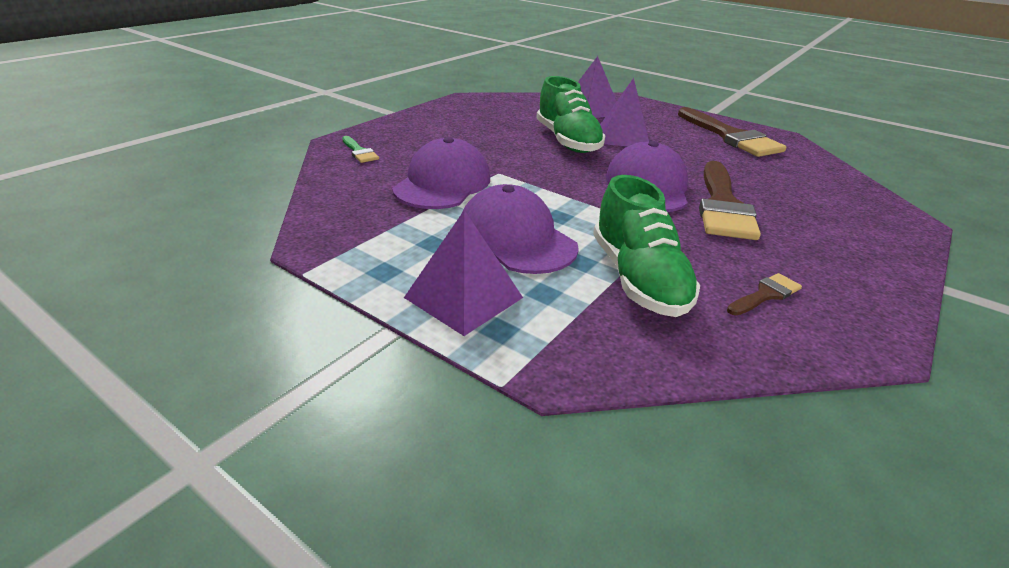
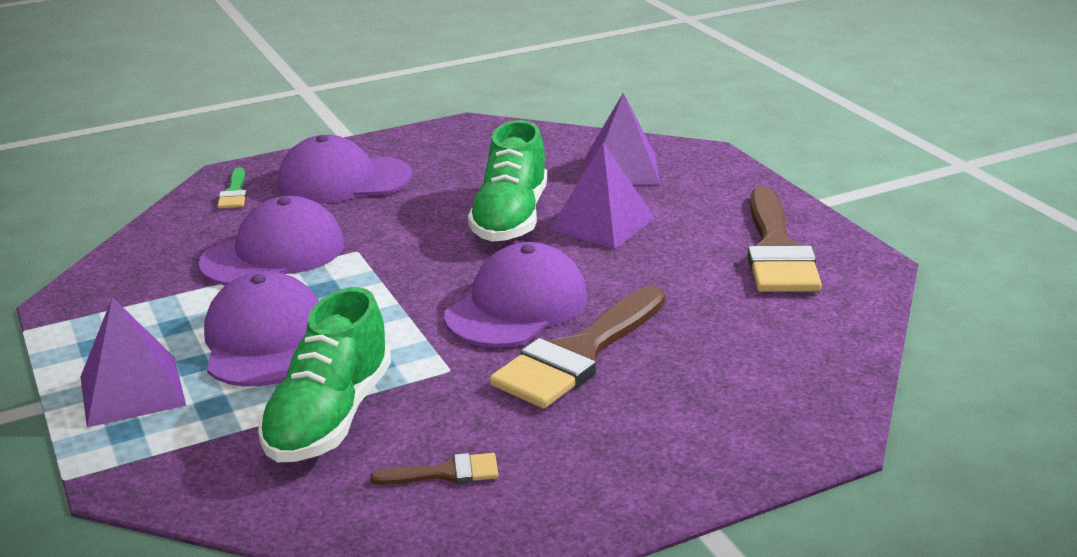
camera: 30 degrees right, 5 degrees down
none -> purple cap [278,135,413,204]

